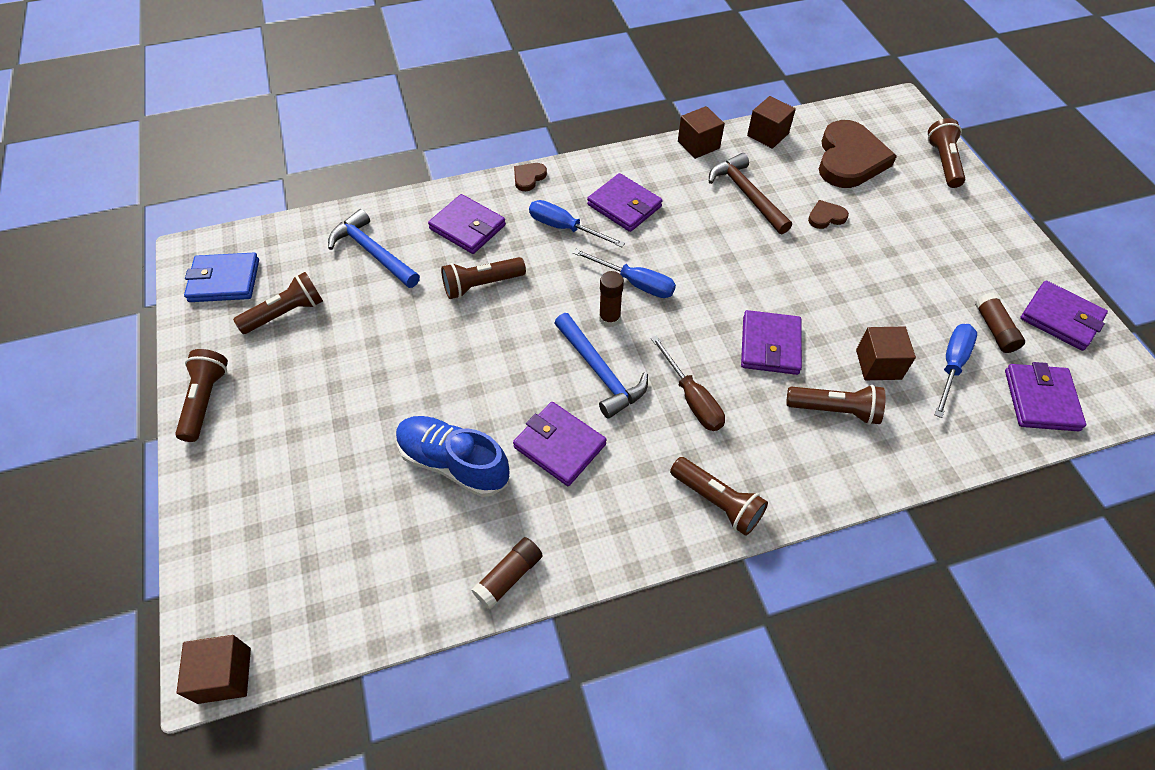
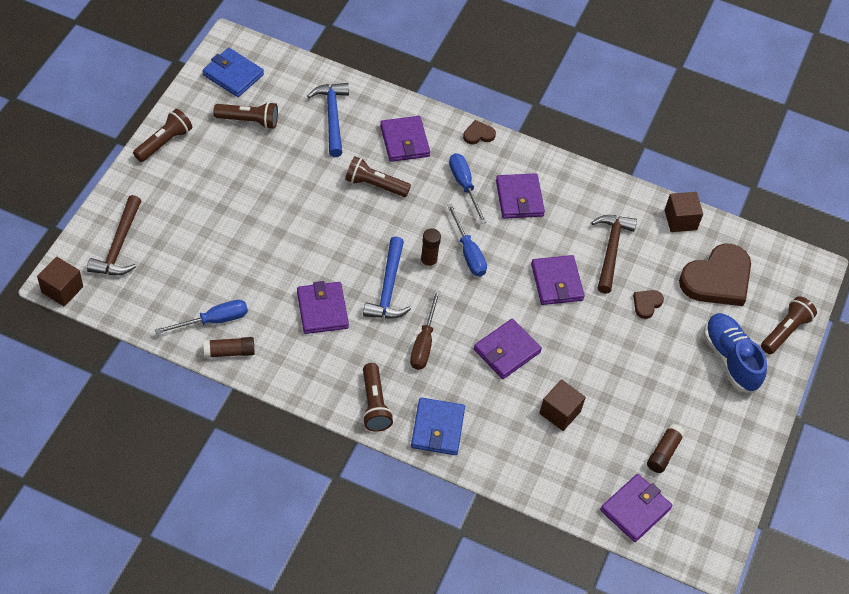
camera: 35 degrees right, 0 degrees up
blue shoe [396,416,509,497] -> blue shoe moved to [704,313,767,393]
brown cube [678,106,725,159] -> none
brown flashlight [786,385,886,425] -> none
brown heart [808,200,849,229] -> brown heart turned 75 degrees counterclockwise [633,290,664,319]
blue screwdriver [935,324,977,418] -> blue screwdriver moved to [155,300,248,334]
purple wallet [1020,281,1108,351] -> purple wallet moved to [531,255,585,305]
none -> brown hammer [87,195,141,275]
none -> blue wallet [411,397,465,455]

